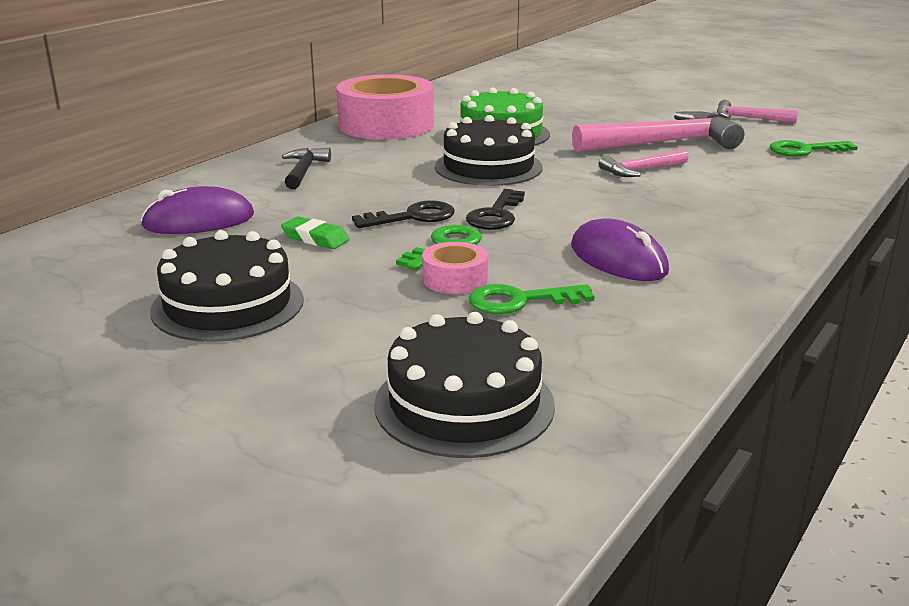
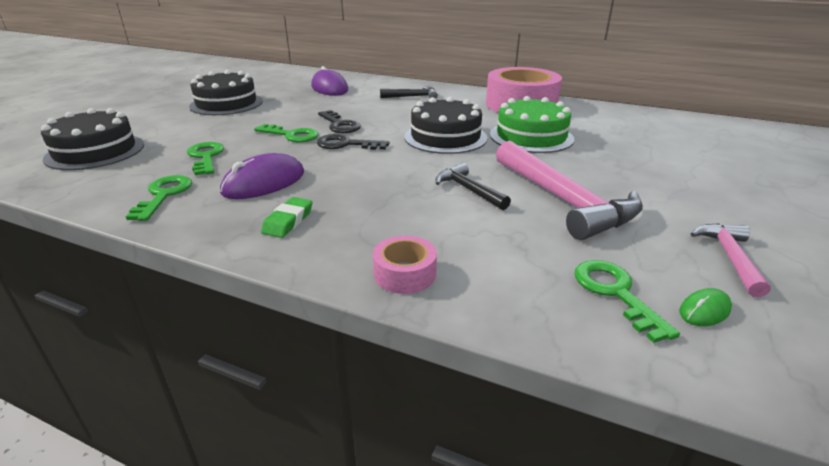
camera: 80 degrees right, 5 degrees up
green eraser [281,216,350,249] -> green eraser moved to [261,197,312,238]
pink tape [422,242,488,294] -> pink tape moved to [373,236,437,294]
pink hammer [599,149,689,177] -> black hammer [435,163,511,210]
none -> green key [126,175,192,221]
none -> green mouse [679,288,732,326]

